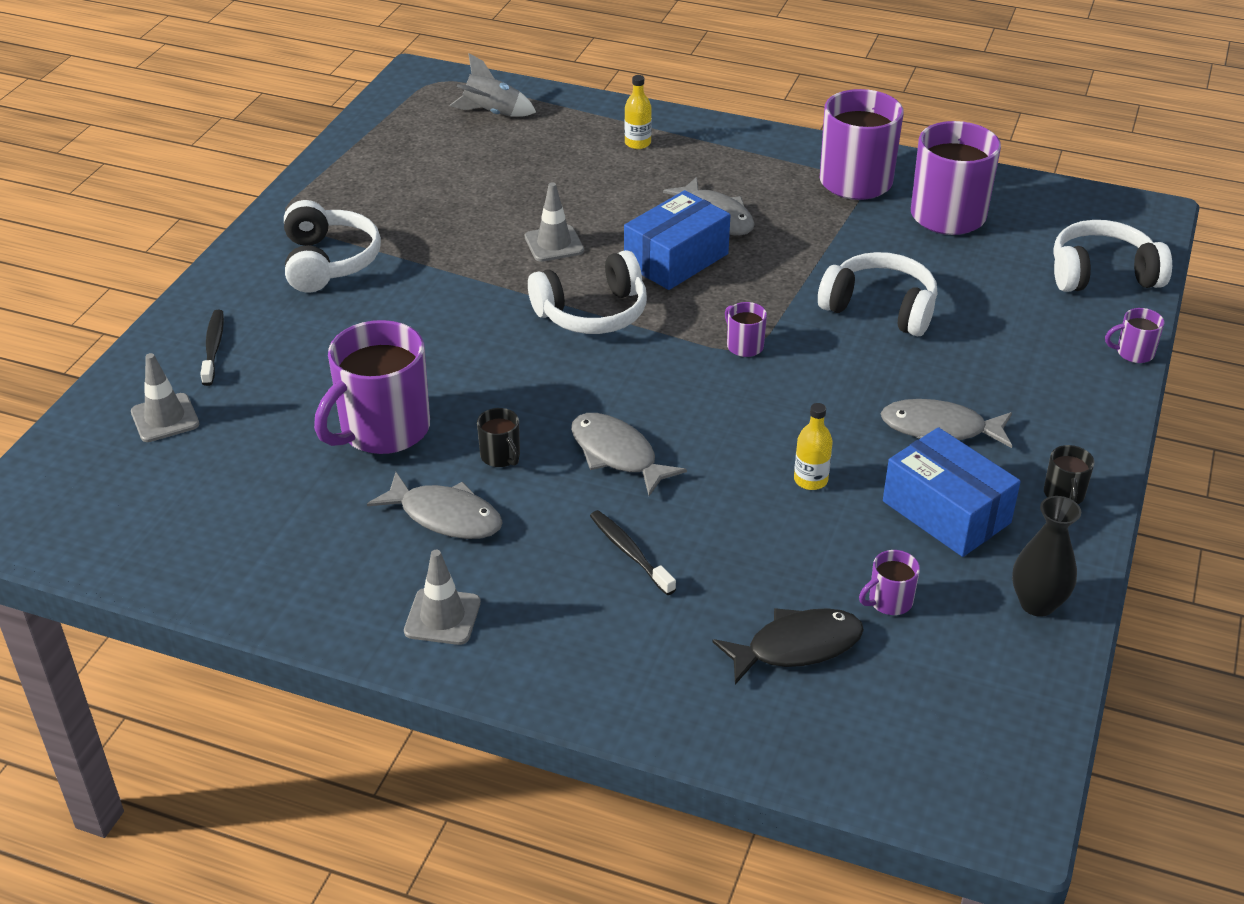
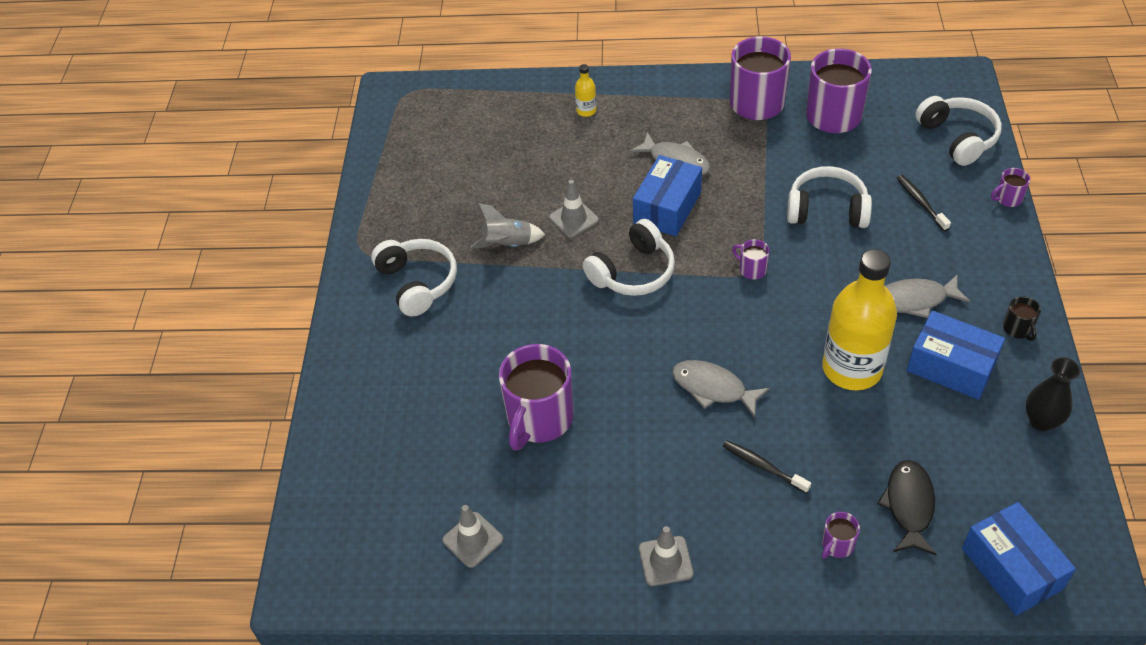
camera: 15 degrees left, 10 degrees up
grey traffic cone [131,353,199,442] -> grey traffic cone moved to [442,505,504,568]
black toothbrush [200,310,224,386] -> black toothbrush moved to [897,175,951,231]
grey fish [367,472,503,539] -> none
grey rocket [450,53,536,117] -> grey rocket moved to [470,203,545,248]
black mug [477,408,520,467] -> none
black fish [713,608,864,685] -> black fish turned 45 degrees counterclockwise [877,460,937,555]
yellow bottle [794,403,833,490] -> yellow bottle [822,249,897,390], size x2.44
purple mug [859,550,920,615] -> purple mug moved to [822,512,860,559]
white headphones [1053,220,1172,292] -> white headphones turned 90 degrees clockwise [915,96,1002,166]
none -> blue box [962,502,1076,616]

